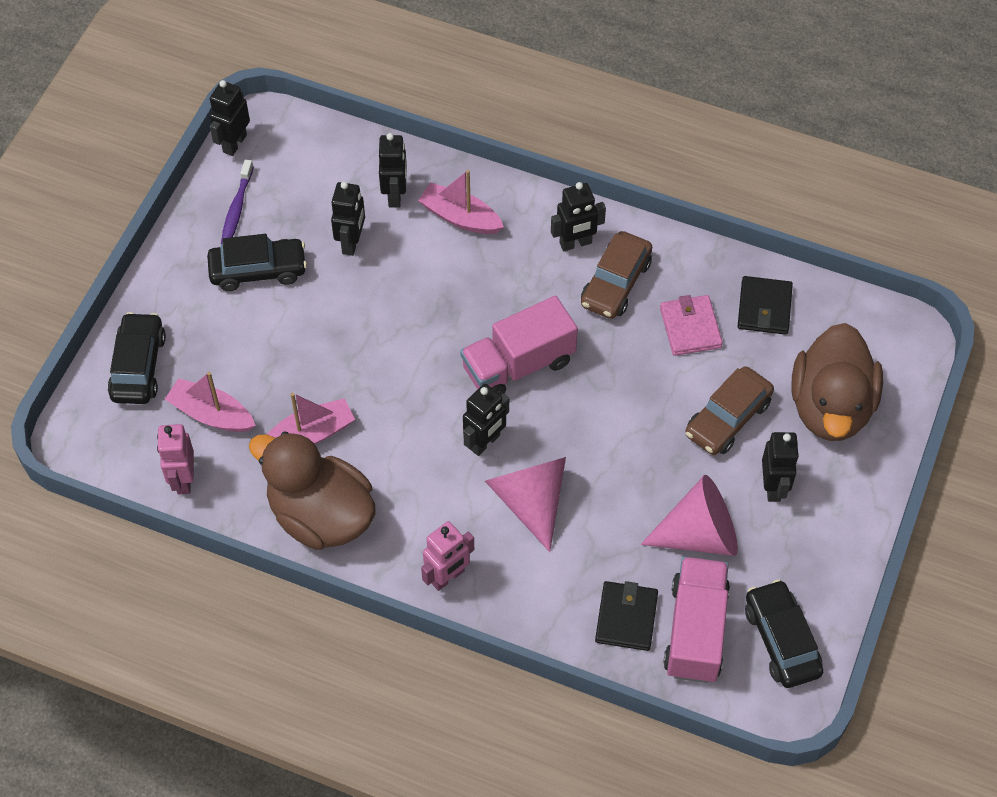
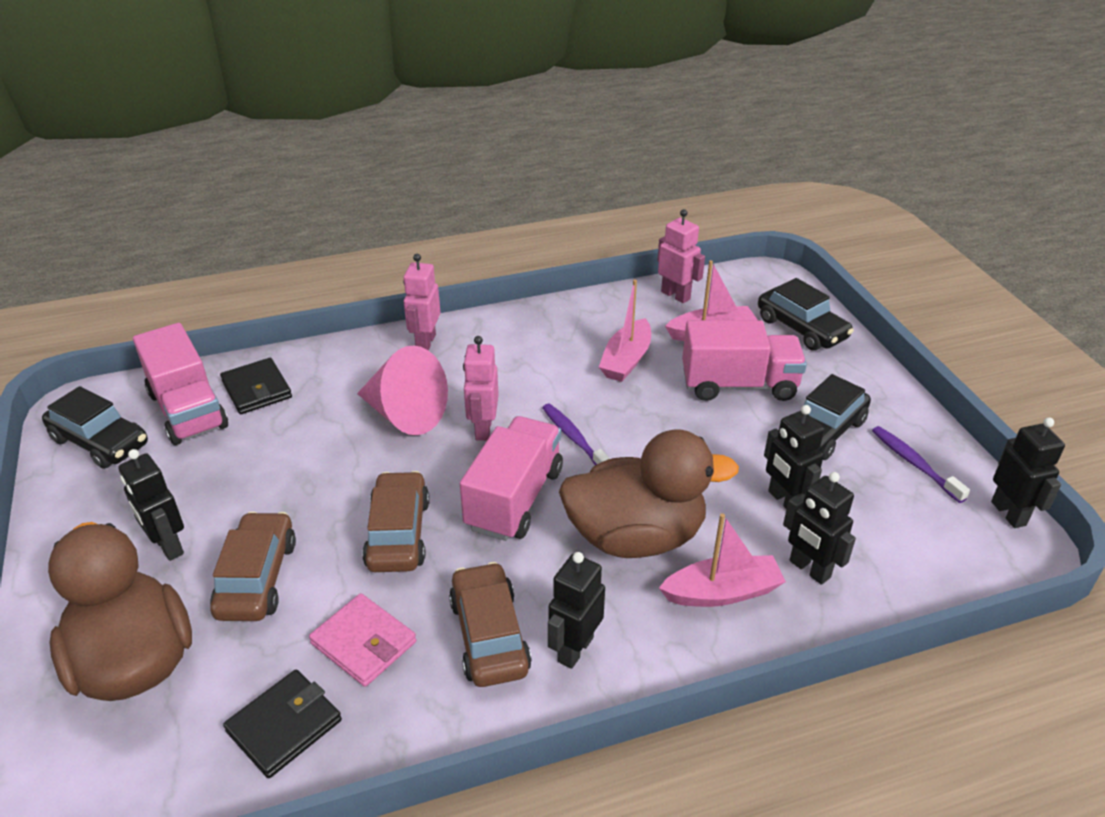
camera: 140 degrees right, 20 degrees down
brown duck [249,431,375,550] -> brown duck moved to [559,429,739,558]
black robot [463,384,509,456] -> pink robot [463,336,499,441]
pink cone [641,475,738,556] -> none
black wallet [737,276,793,335] -> black wallet turned 75 degrees clockwise [223,669,342,778]
none -> brown car [362,471,430,572]
none -> purple toothbrush [542,404,610,465]
none -> pink truck [682,320,807,401]

